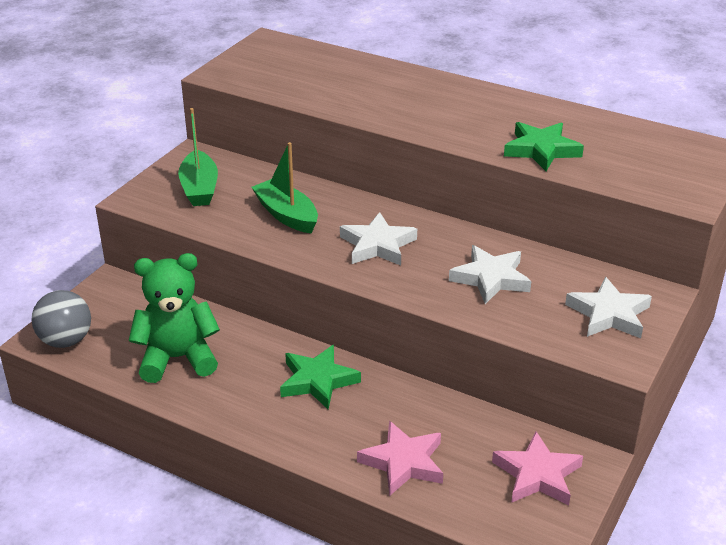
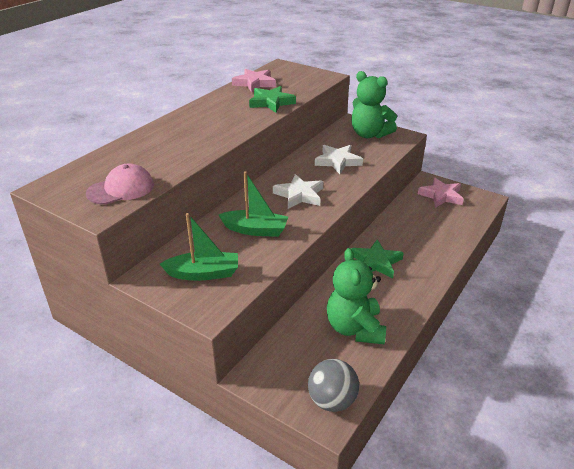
camera: 85 degrees left, 0 degrees up
green boat [251,142,318,233] -> green boat turned 135 degrees counterclockwise [219,171,288,237]
pink star [357,421,443,496] -> pink star moved to [232,69,276,93]
white star [565,277,652,338] -> green teddy bear [351,71,397,138]
none -> pink cap [86,163,154,205]

